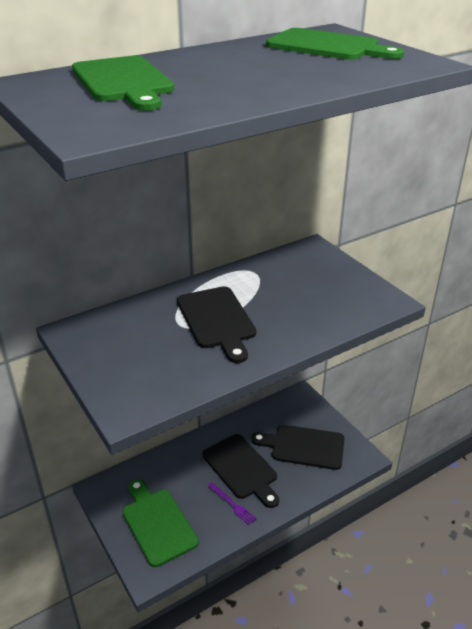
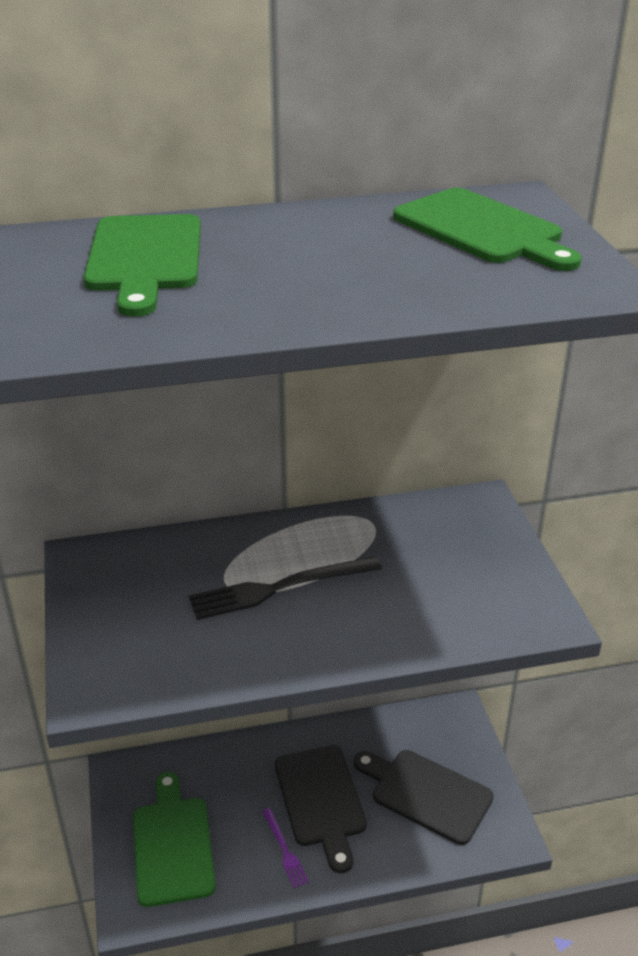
camera: 20 degrees right, 0 degrees up
black cutting board [177,286,256,363] -> black fork [189,556,382,620]

